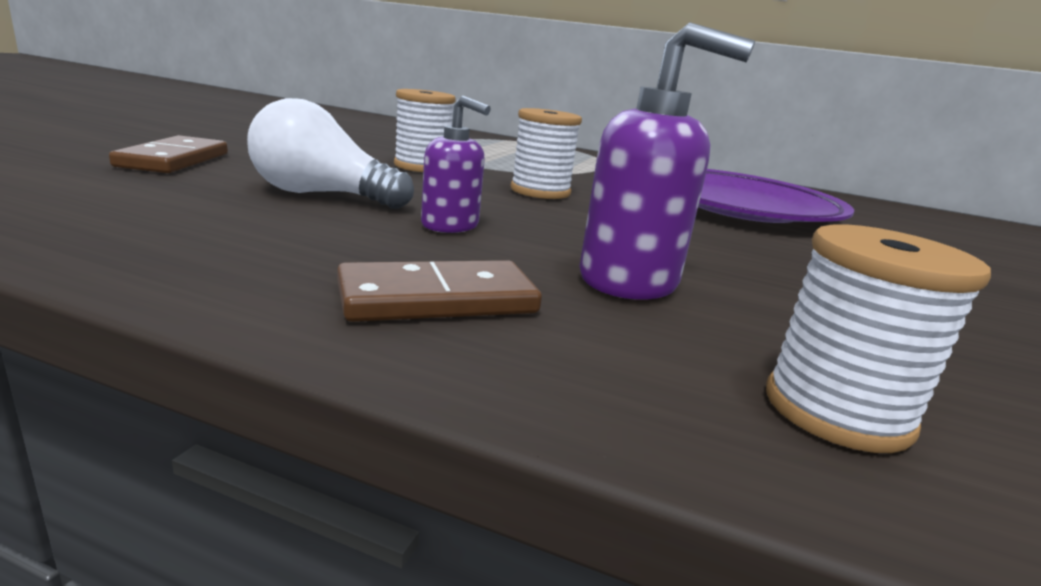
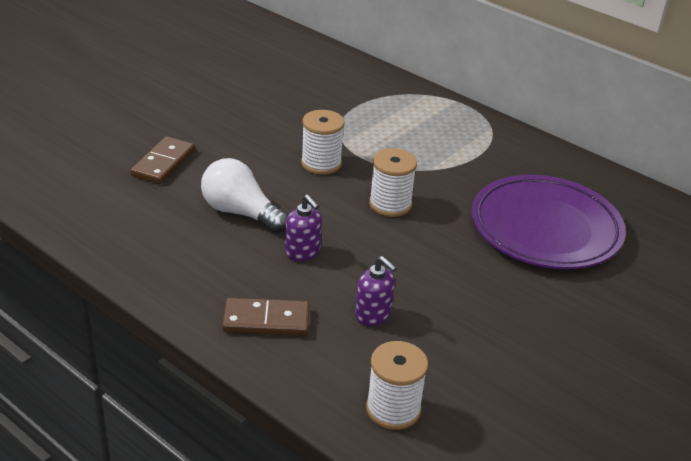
camera: 20 degrees right, 15 degrees up
purple soap dispenser [580,22,755,299] -> purple soap dispenser [355,256,397,326], size x0.62

